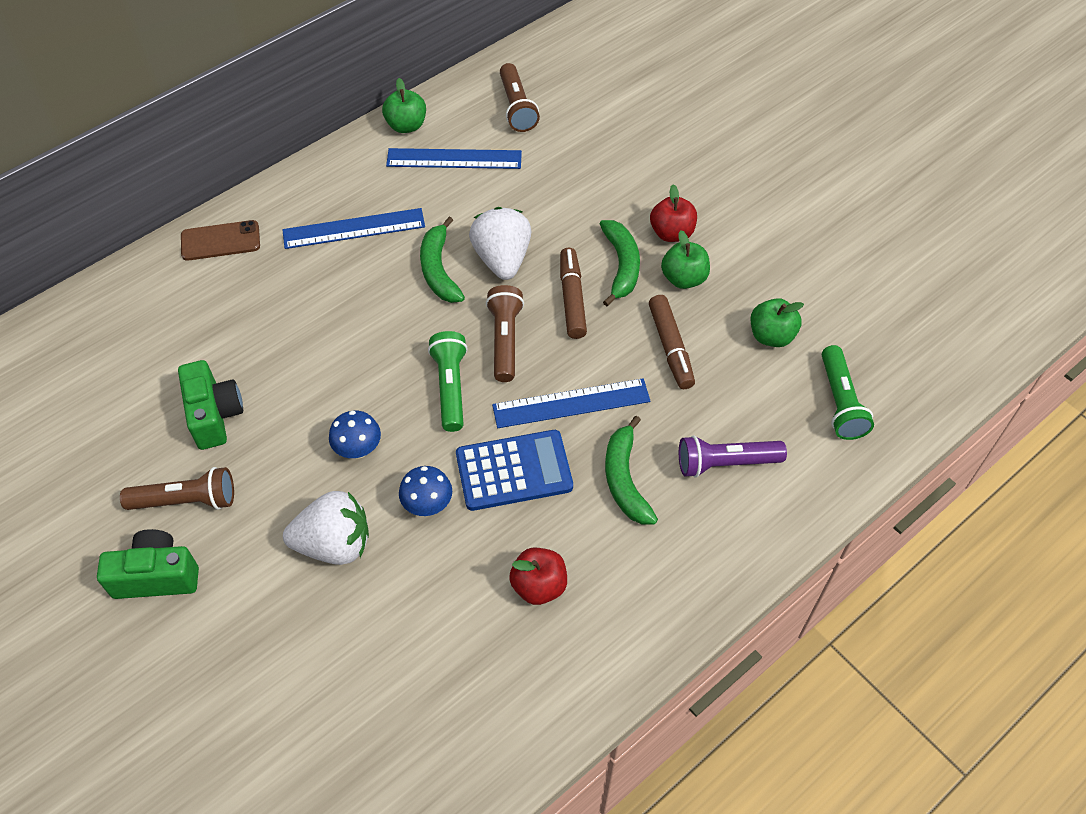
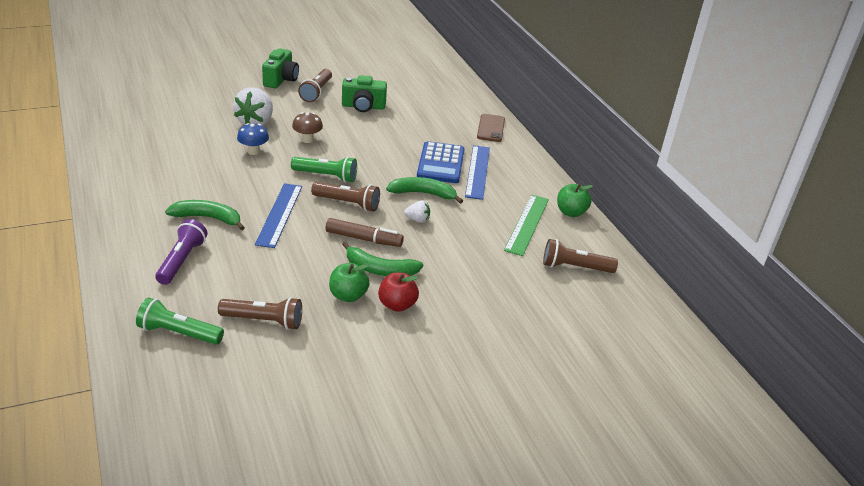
camera: 105 degrees right, 20 degrees down
blue mushroom [329,411,381,459] -> brown mushroom [292,112,323,143]
blue ruler [386,148,522,169] -> green ruler [504,195,549,256]
blue calculator [456,430,573,511] -> blue calculator moved to [417,141,465,183]
white strawberry [469,207,531,280] -> white strawberry [404,200,430,223], size x0.49
red apple [509,548,567,605] -> none
brown marker [649,295,695,389] -> none
green apple [751,298,804,347] -> brown flashlight [218,297,302,330]

